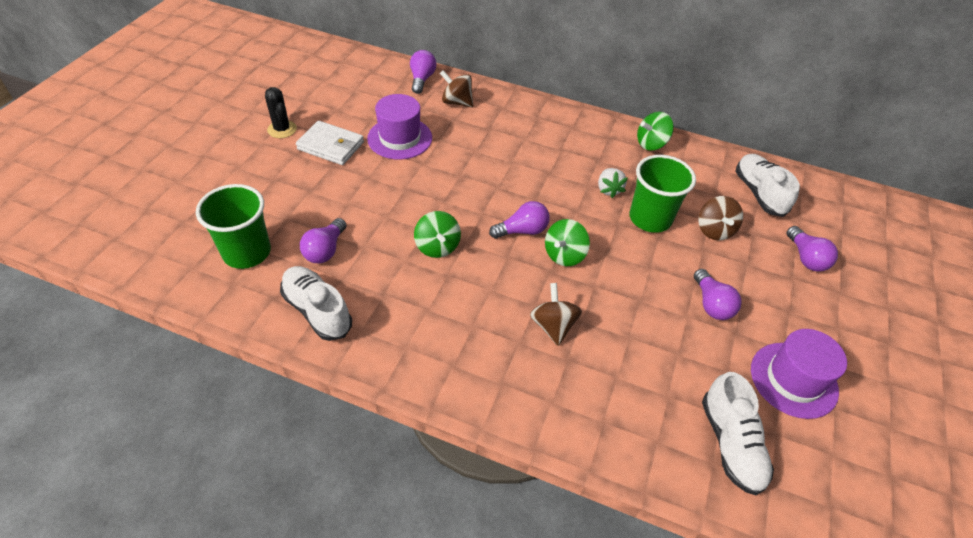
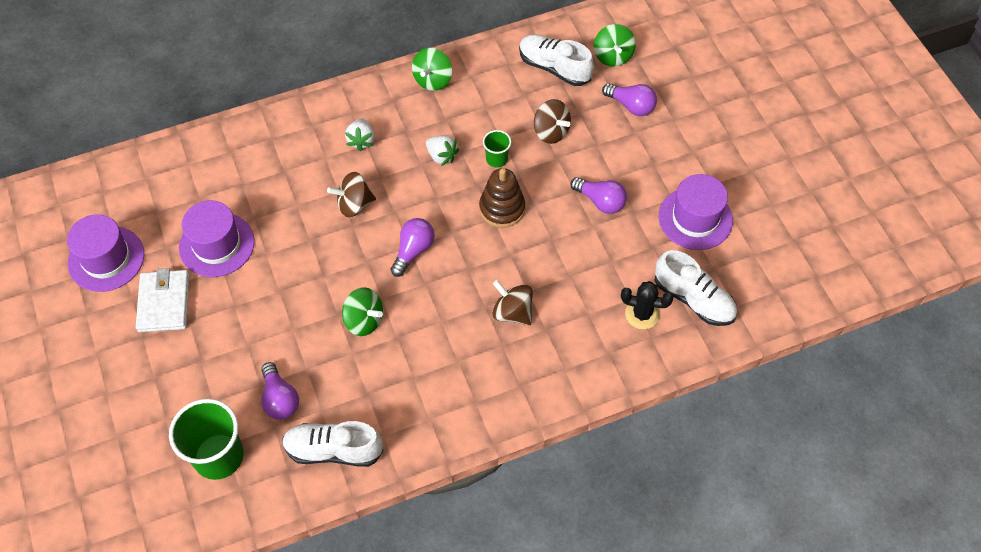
camera: 40 degrees left, 10 degrees up
black cactus [265,87,297,138] -> black cactus moved to [621,281,673,329]
white wallet [296,121,364,165] -> white wallet turned 75 degrees counterclockwise [136,268,190,332]
purple light bulb [410,50,437,94] -> none
brown spinning top [440,70,473,107] -> brown spinning top moved to [327,172,376,217]
green spinning top [545,219,590,266] -> green spinning top moved to [594,24,636,67]
green cup [629,155,696,233] -> green cup [483,130,511,168], size x0.50
none -> purple hat [67,214,144,292]
none -> white strawberry [345,119,375,151]
none -> brown stacking toy [479,168,525,228]

